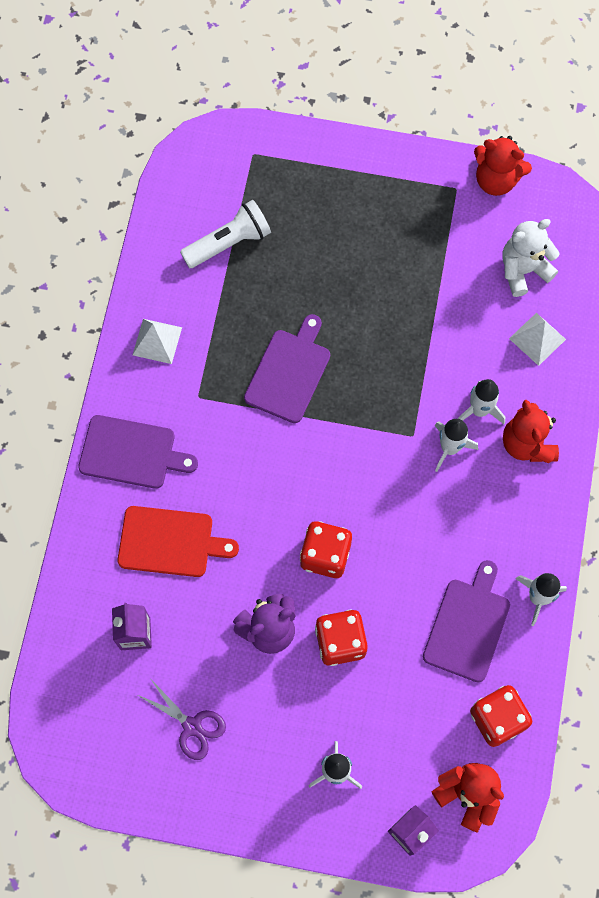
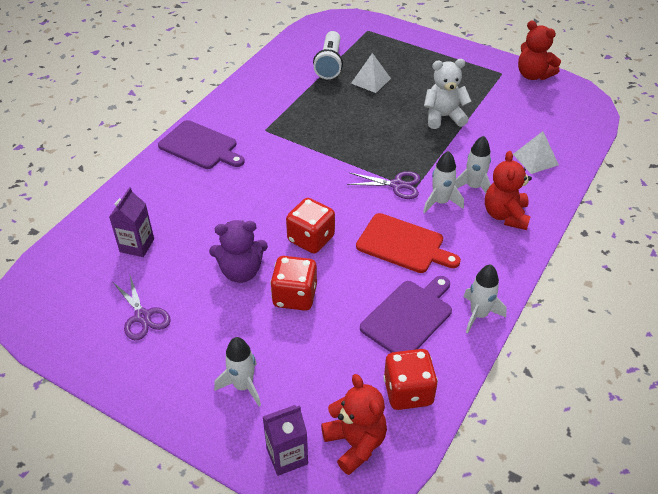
camera: 20 degrees right, 25 degrees down
red cutting board [118,506,239,577] -> red cutting board moved to [356,213,461,273]
white pyramid [133,319,182,364] -> white pyramid moved to [351,53,391,93]
white flashlight [180,200,271,268] -> white flashlight turned 105 degrees clockwise [313,31,343,79]
purple cutting board [244,314,330,423] -> none
white teddy bear [503,219,560,297] -> white teddy bear moved to [424,59,471,129]
none -> purple scissors [347,171,421,199]

